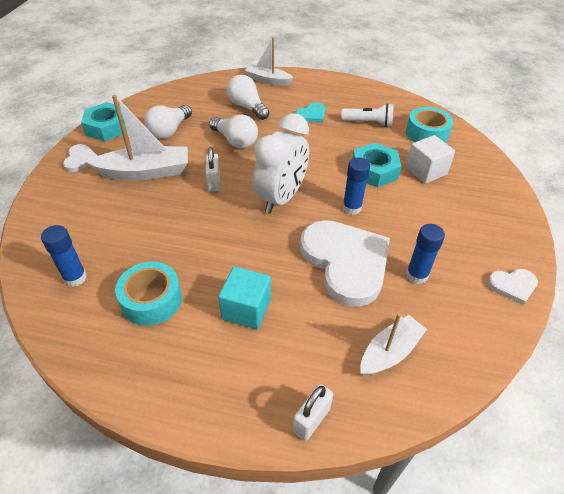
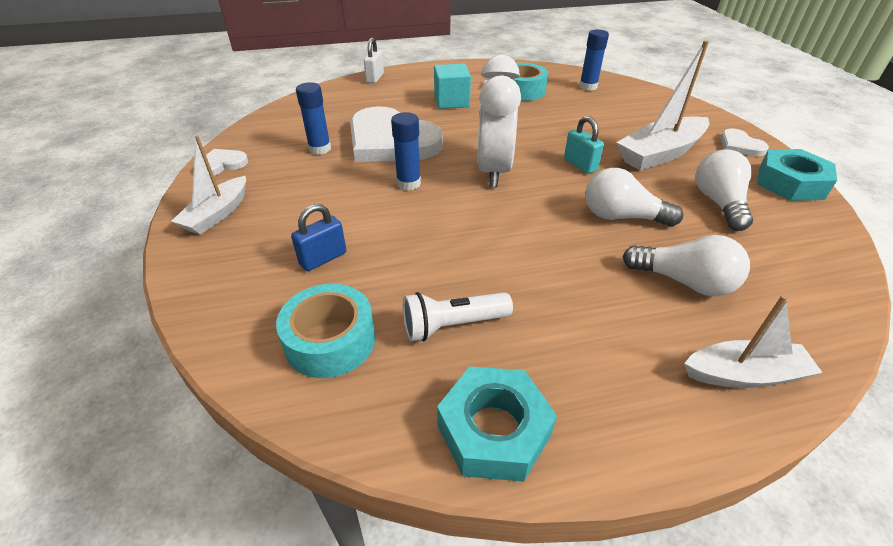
camera: 155 degrees right, 5 degrees down
white padlock [206,147,220,192] -> turquoise padlock [564,116,604,174]
turquoise heart [295,102,326,122] -> none
turquoise nut [352,143,401,188] -> turquoise nut moved to [437,366,557,482]
white boat [360,313,427,376] -> white boat moved to [171,136,246,235]
white cube [406,135,455,184] -> blue padlock [291,204,346,271]

